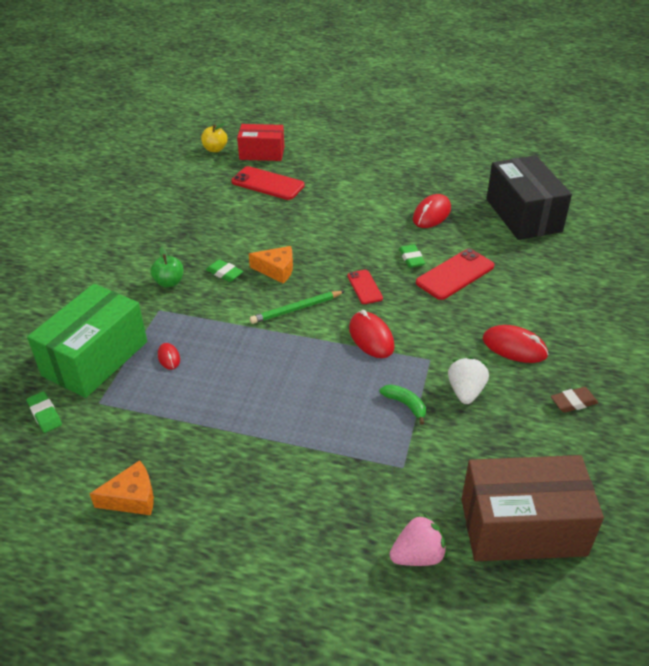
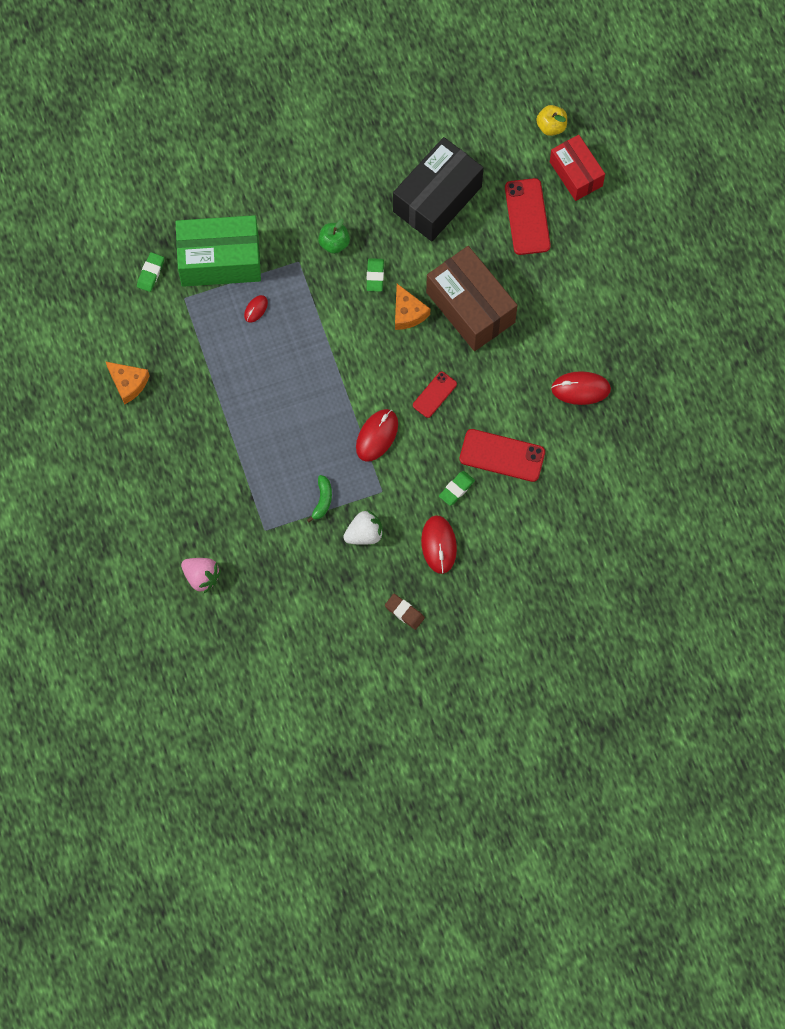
camera: 55 degrees right, 30 degrees up
green pencil [250,291,345,324] -> none
green eraser [399,245,425,268] -> green eraser moved to [439,471,475,506]
brown box [461,455,604,561] -> brown box moved to [426,246,517,351]
black box [486,155,572,240] -> black box moved to [393,137,483,241]

